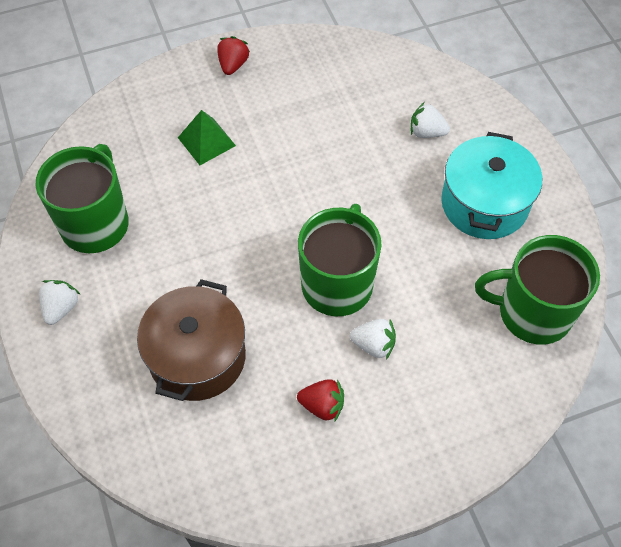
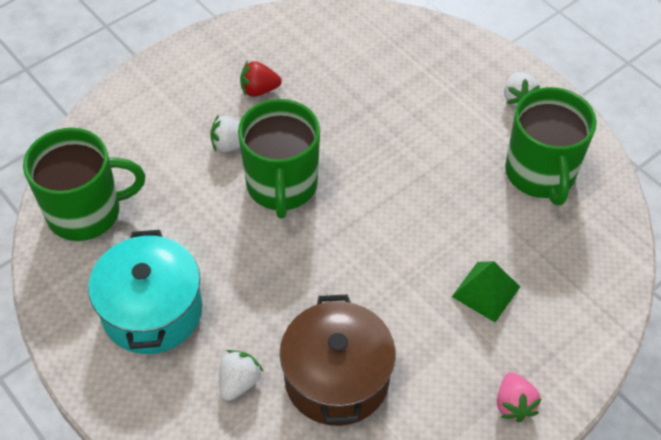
camera: 160 degrees right, 5 degrees down
brown pot [137,279,246,401] -> brown pot moved to [280,295,396,426]
red strawberry [217,36,250,75] -> pink strawberry [497,372,541,423]
white strawberry [411,102,450,138] -> white strawberry turned 60 degrees counterclockwise [219,350,263,401]

